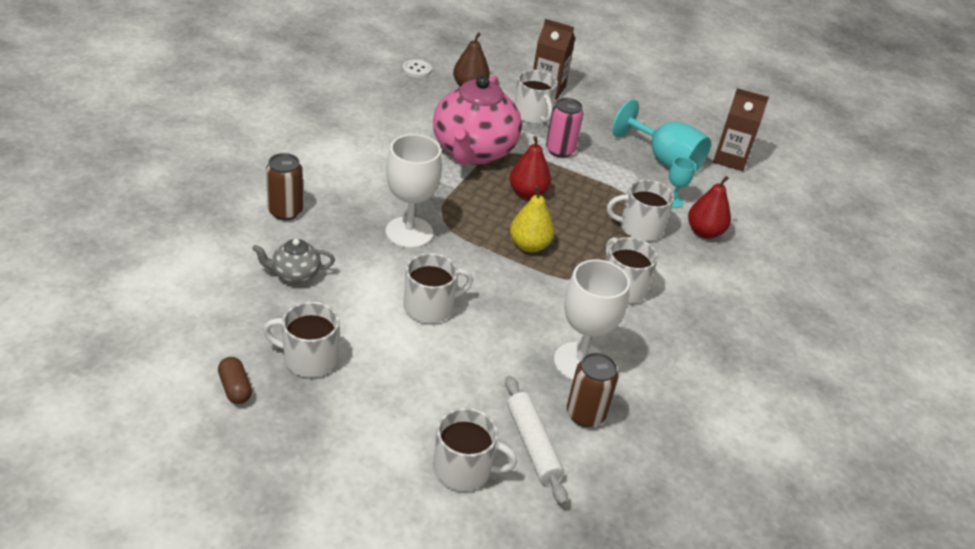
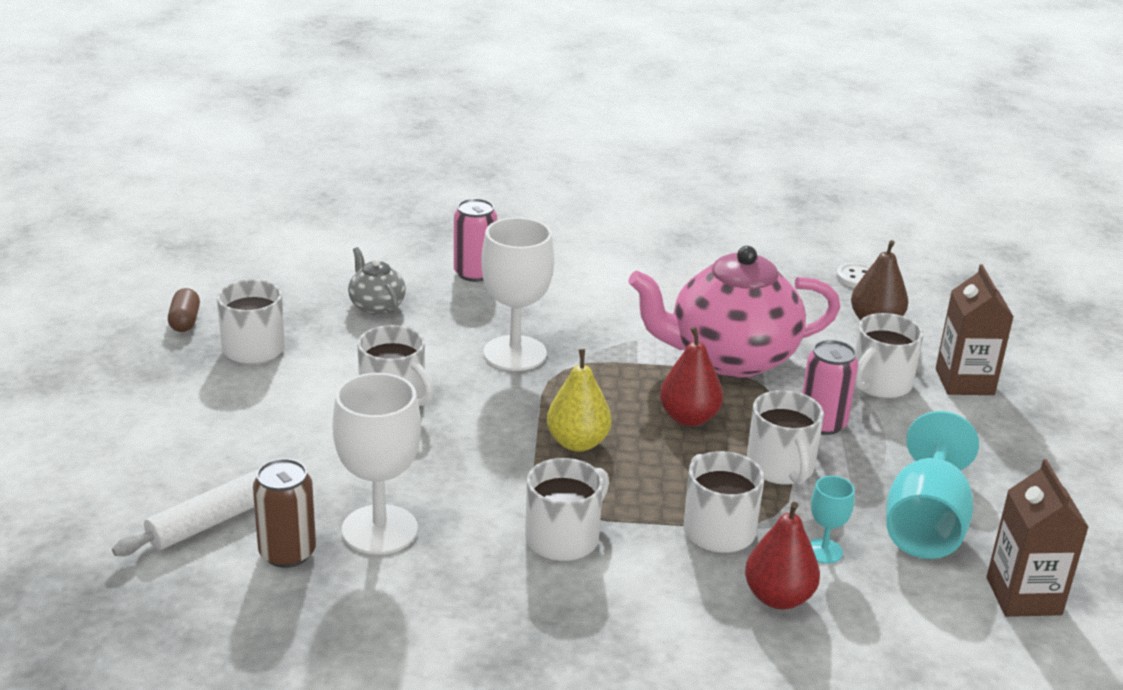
camera: 70 degrees right, 10 degrees down
brown capsule [218,357,252,404] -> brown capsule turned 45 degrees counterclockwise [168,288,200,332]
brown can [266,153,303,220] -> pink can [454,198,497,282]
white mug [433,408,518,491] -> white mug moved to [747,390,824,485]

